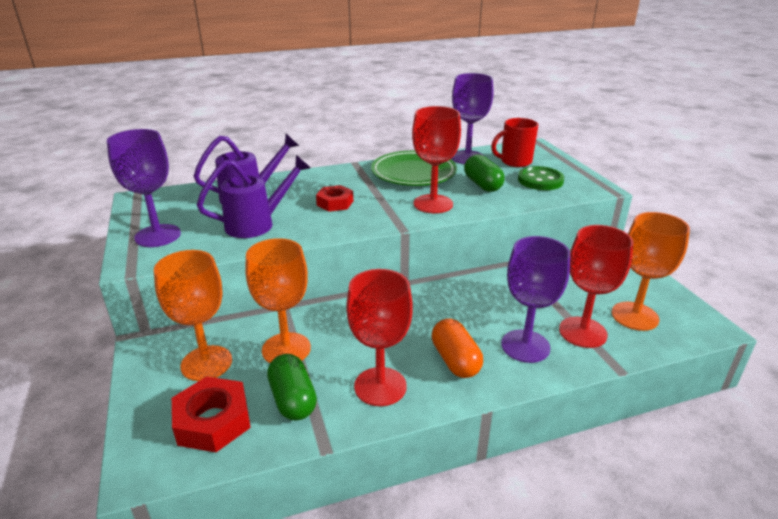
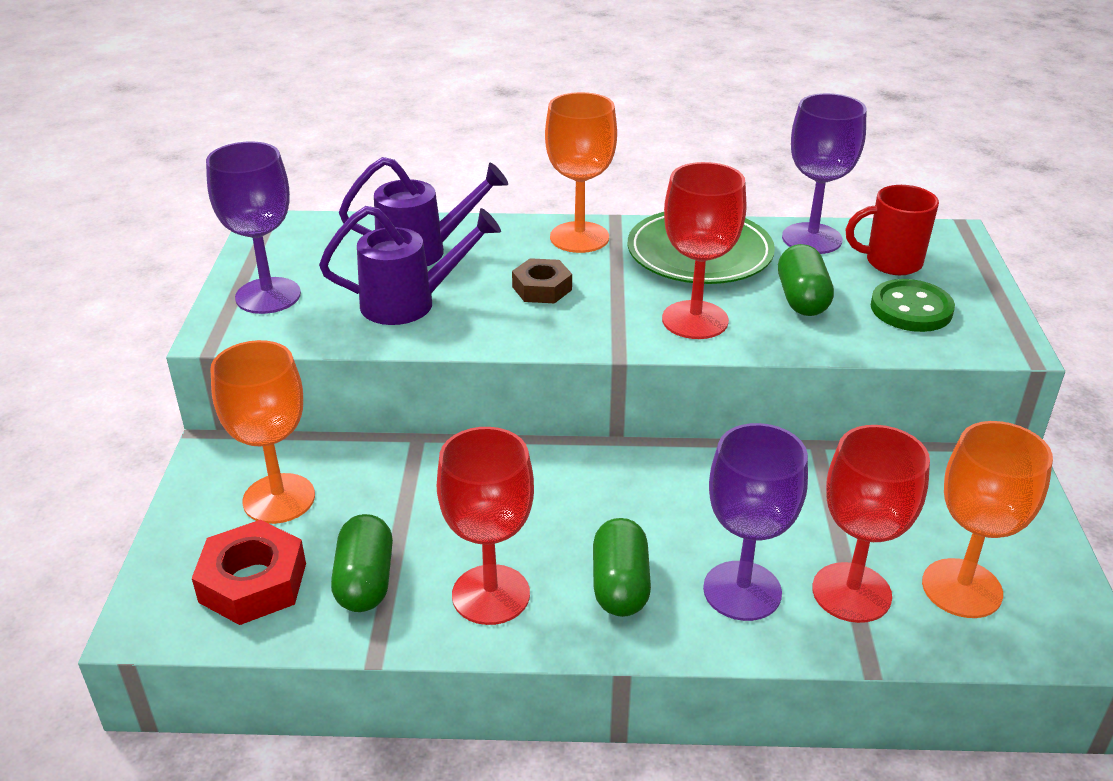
camera: 20 degrees right, 5 degrees up
orange goblet [245,238,311,363] -> orange goblet moved to [545,92,617,253]
red nut [316,185,353,212] -> brown nut [512,258,572,303]
orange capsule [432,318,483,378] -> green capsule [593,518,651,617]

